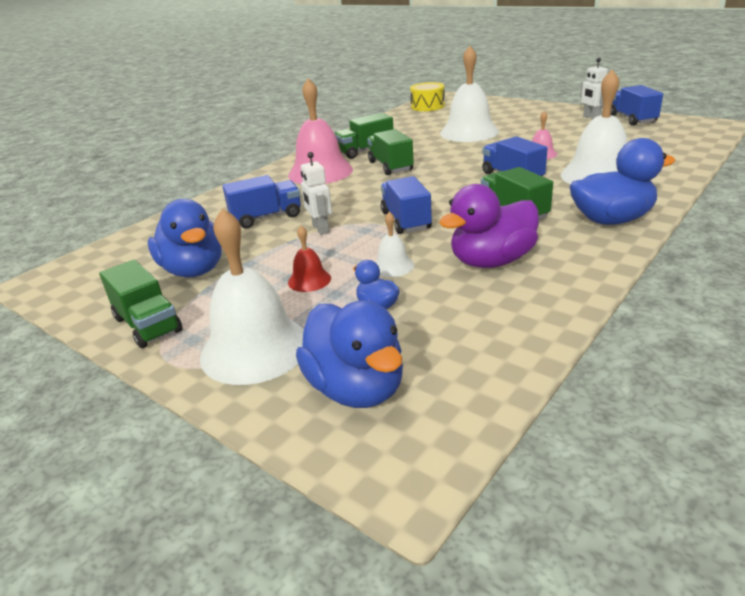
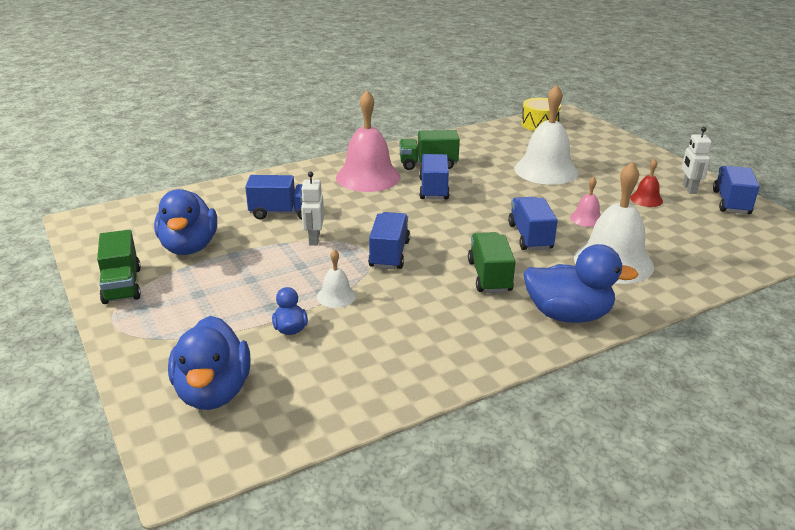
camera: 20 degrees right, 0 degrees up
white bell [200,208,304,385] -> none
red bell [288,226,331,292] -> red bell moved to [630,159,663,207]
green truck [368,129,414,175] -> blue truck [419,154,450,200]
purple duck [439,184,539,268] -> none

